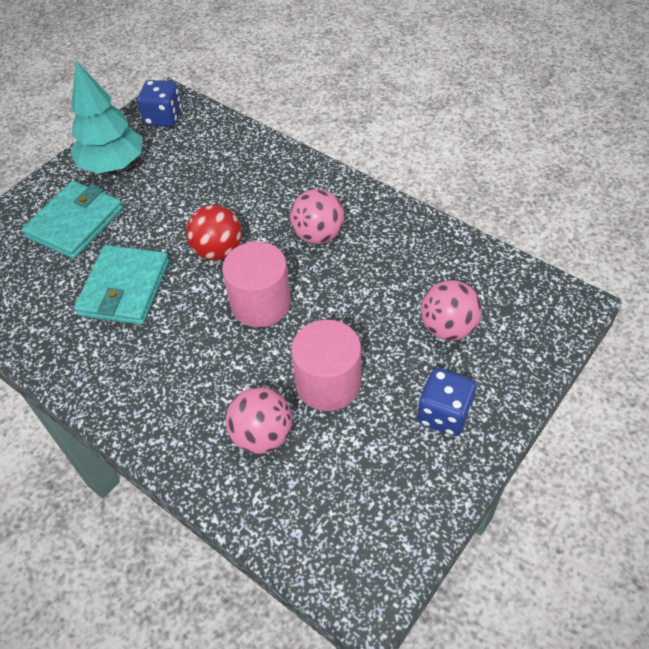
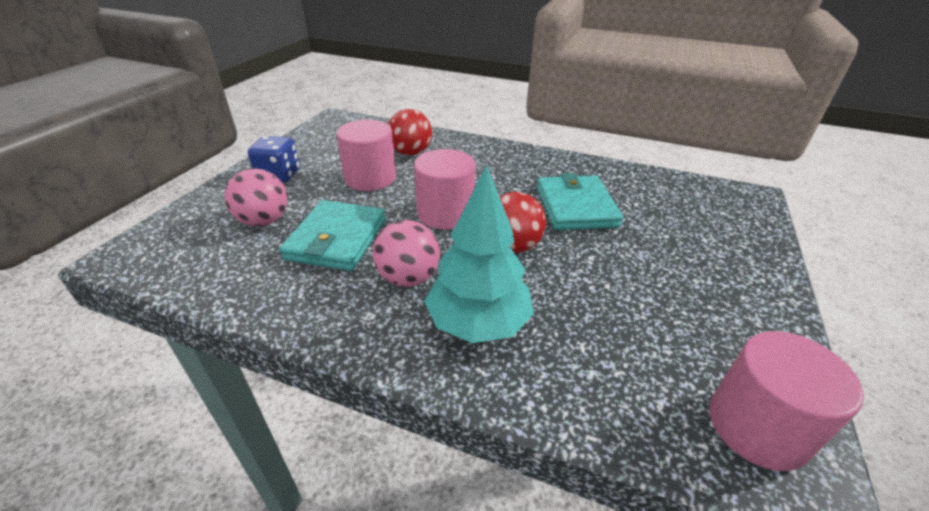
camera: 160 degrees right, 15 degrees down
turquoise wallet [22,181,123,259] -> turquoise wallet moved to [279,200,386,271]
turquoise tree [70,61,143,174] -> turquoise tree moved to [424,165,534,343]
blue dice [137,80,182,127] -> pink cylinder [709,331,864,471]
pink ball [226,387,292,454] -> red ball [388,109,432,156]

